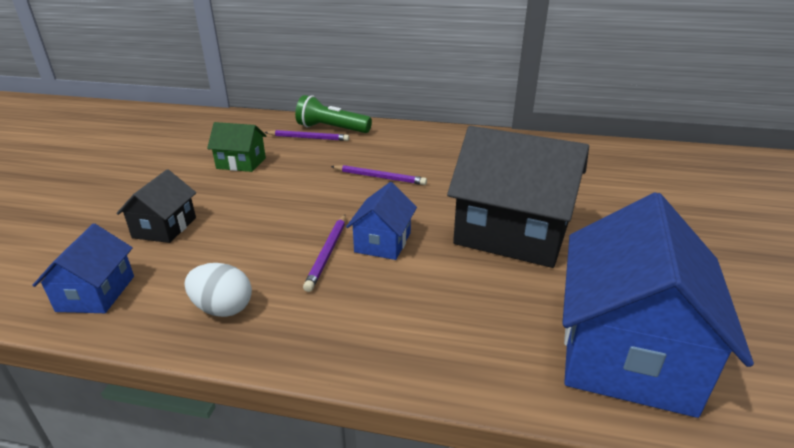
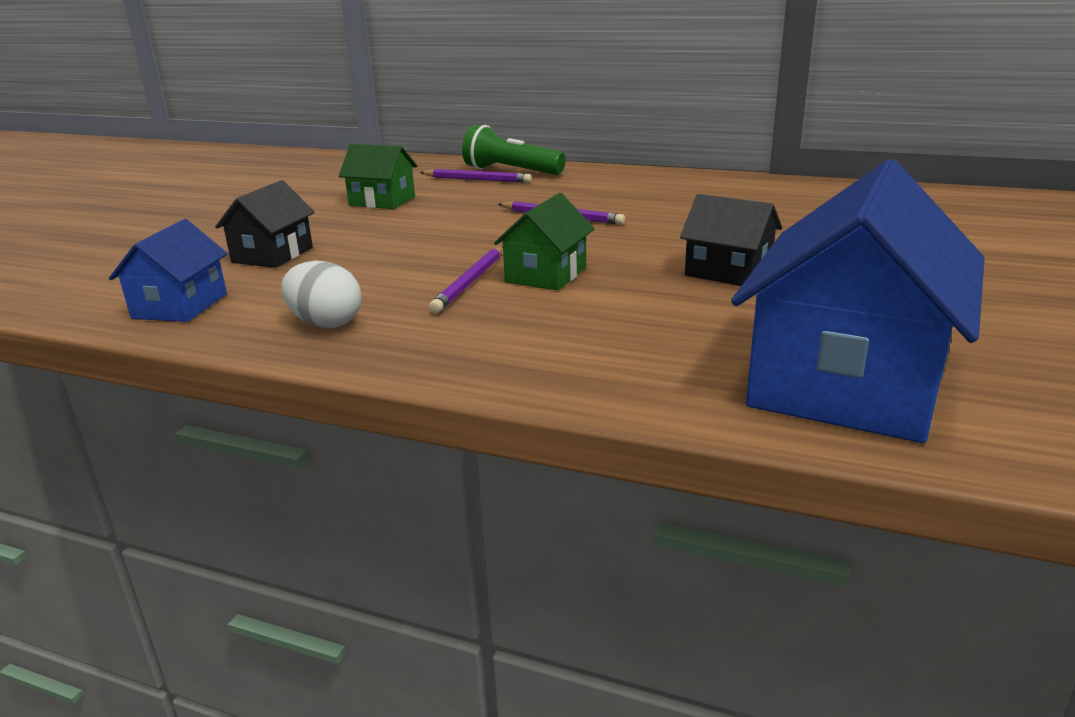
camera: 10 degrees right, 5 degrees down
blue house [346,182,417,260] -> green house [494,193,594,291]
black house [447,126,589,268] -> black house [680,194,782,286], size x0.51

